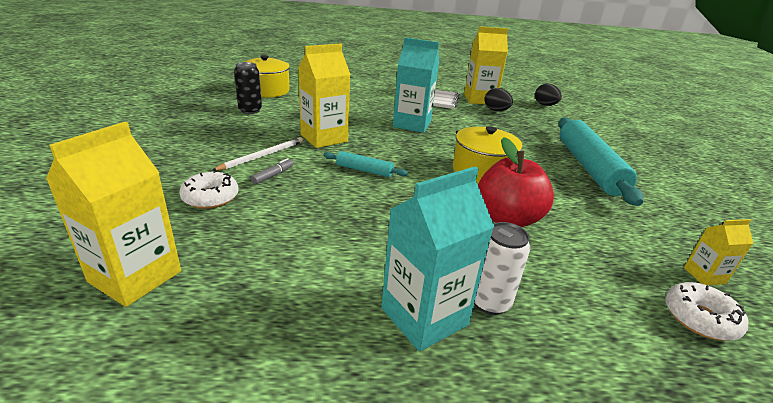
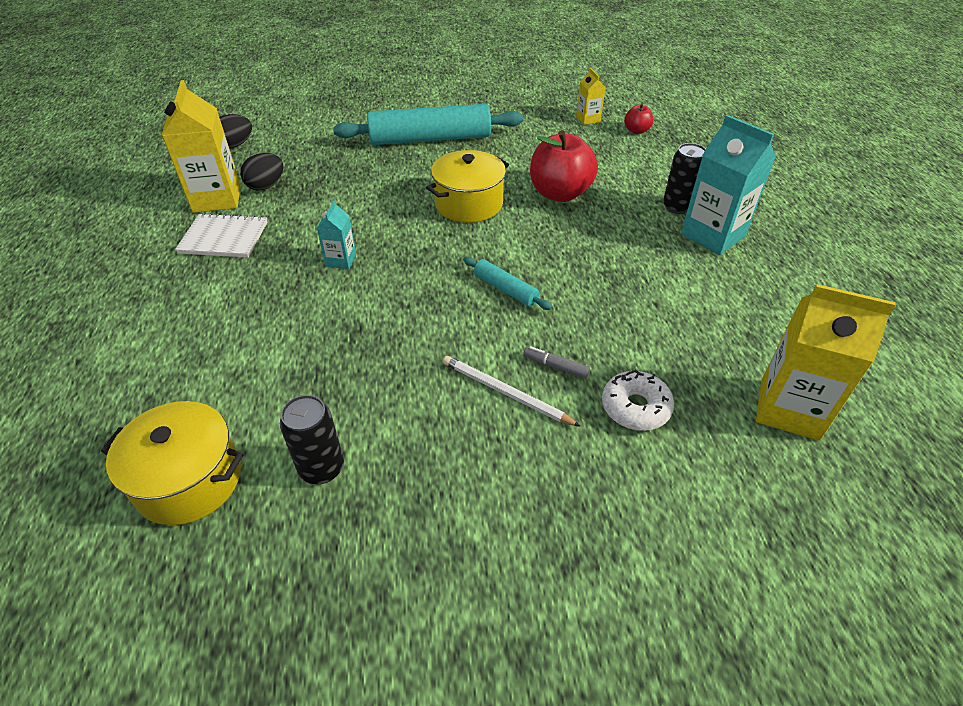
camera: 95 degrees left, 15 degrees up
yellow carton [298,44,351,148] -> none
turquoise rolling pin [324,151,408,177] -> turquoise rolling pin turned 60 degrees counterclockwise [463,257,552,310]
turquoise carton [393,37,439,133] -> turquoise carton [317,200,356,269], size x0.51
white can [474,222,530,315] -> black can [663,143,706,214]
white donut [665,282,748,341] -> red apple [624,104,654,134]

